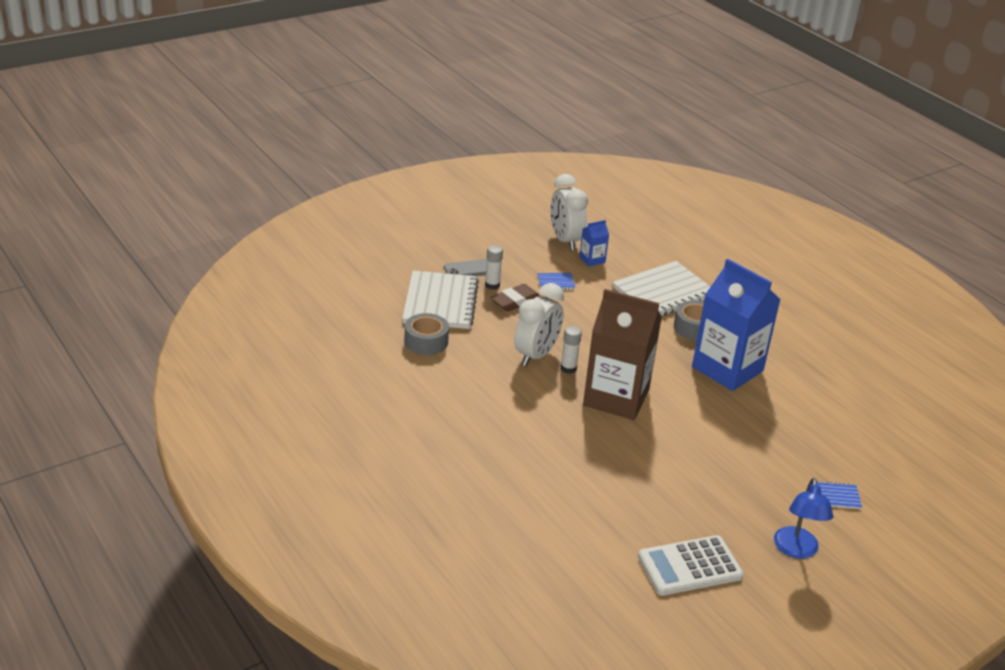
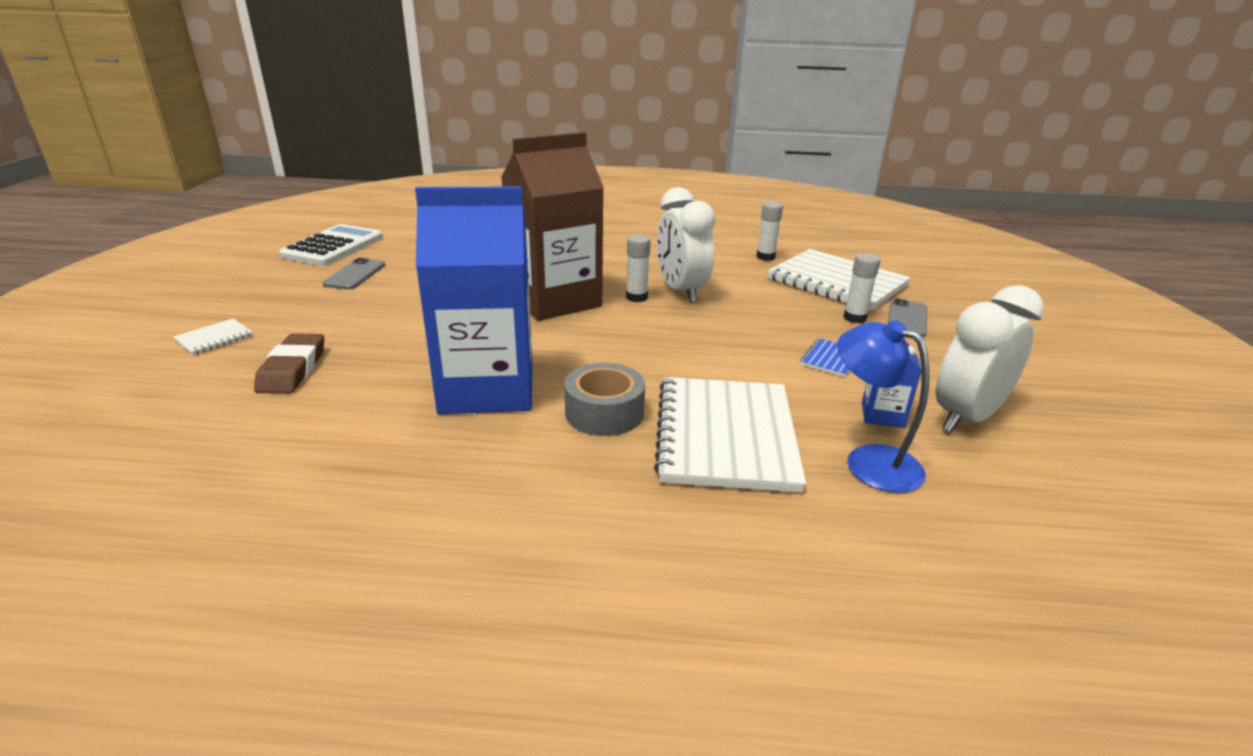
camera: 130 degrees right, 5 degrees down
grey tape [404,313,449,355] -> white glue stick [756,201,783,261]
brown eraser [490,284,540,312] -> brown eraser moved to [254,333,324,394]
white clock [550,174,588,251] -> white clock turned 60 degrees counterclockwise [936,285,1044,433]
blue lamp [774,478,833,559] -> blue lamp moved to [837,320,929,493]
blue notebook [817,481,862,509] -> white notebook [173,318,253,355]
none -> grey phone [323,258,385,290]

